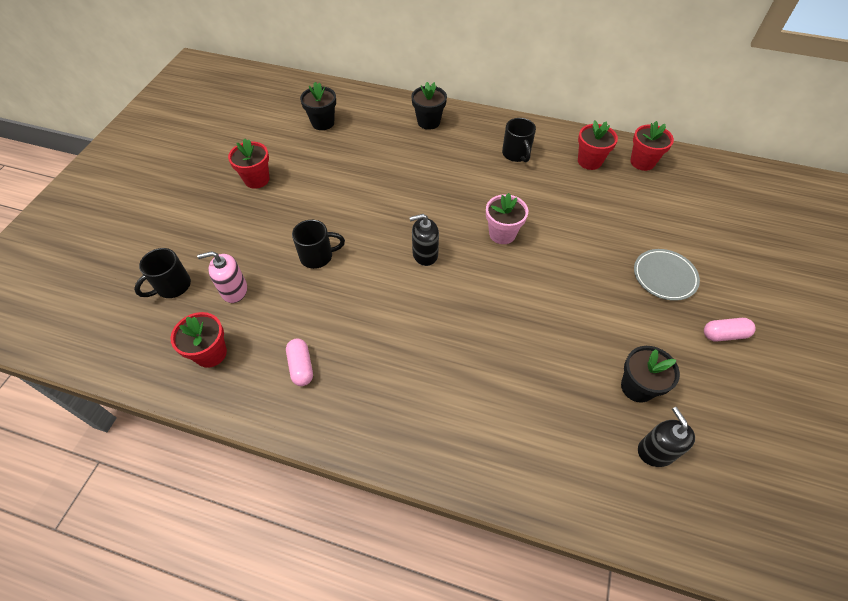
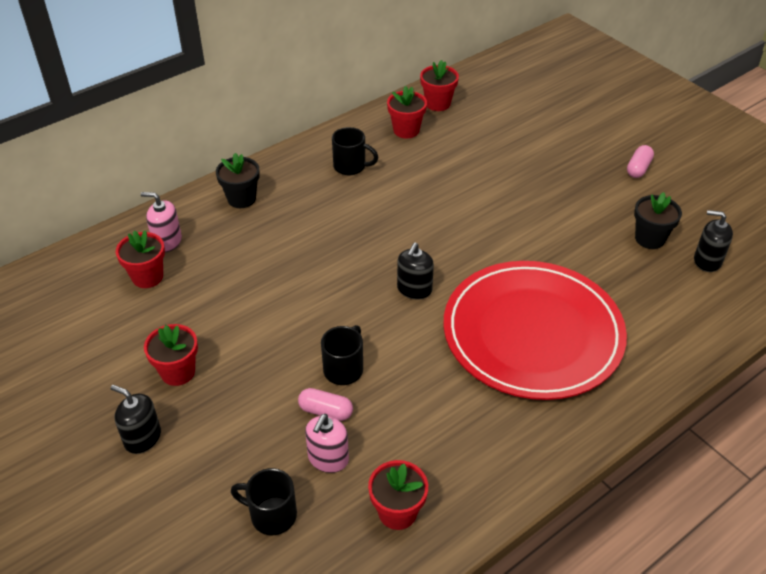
camera: 55 degrees left, 10 degrees down
black mug [134,248,191,298] -> black mug turned 120 degrees clockwise [231,468,297,535]
pink capsule [286,339,313,386] -> pink capsule moved to [298,388,353,421]
black flower pot [300,82,336,130] -> red flower pot [116,230,165,288]
pink flower pot [486,193,528,244] -> none
grey plate [634,249,700,301] -> none
none -> black soap dispenser [110,385,161,454]
none -> pink soap dispenser [141,192,182,252]
none -> red plate [443,261,627,400]

